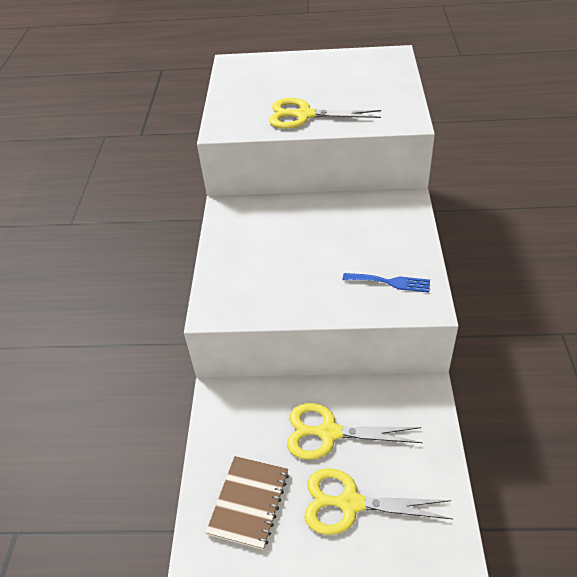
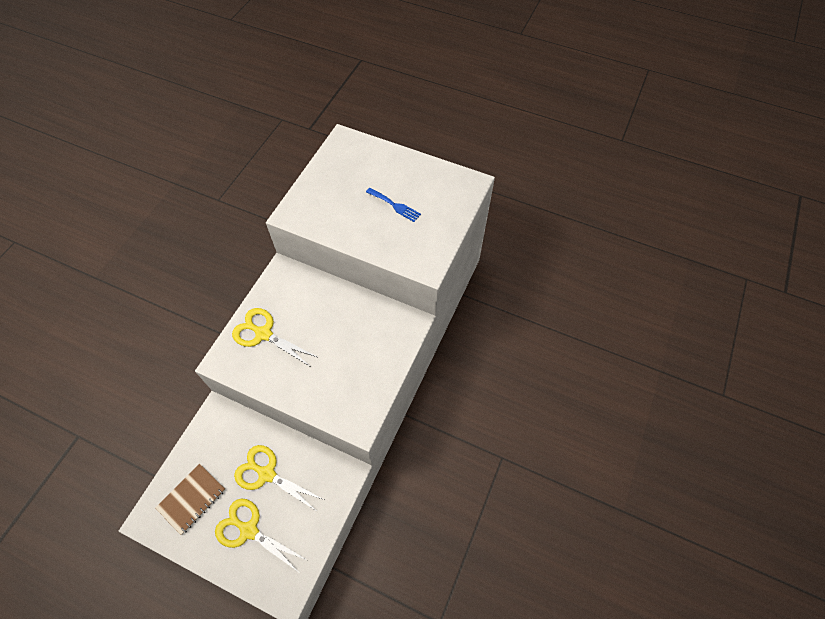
camera: 20 degrees right, 15 degrees up
yellow scissors [269,98,381,129] -> yellow scissors moved to [232,308,319,367]
blue fork [343,273,430,292] -> blue fork moved to [366,188,421,222]

